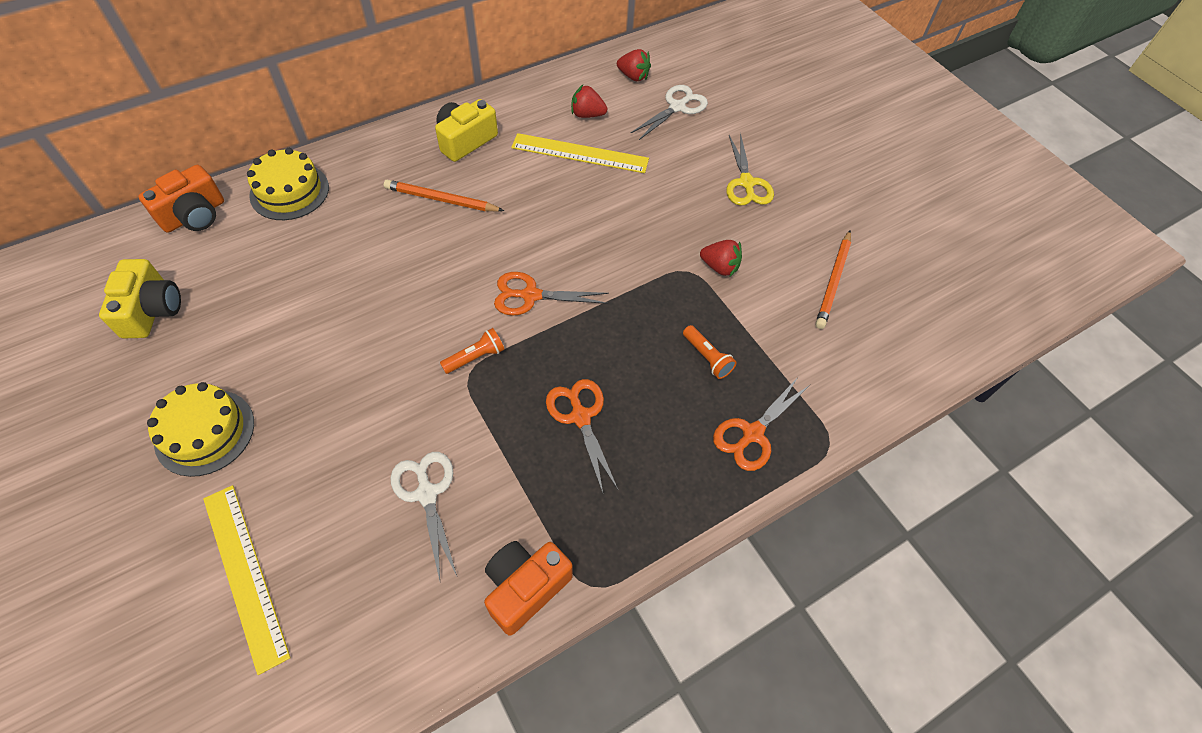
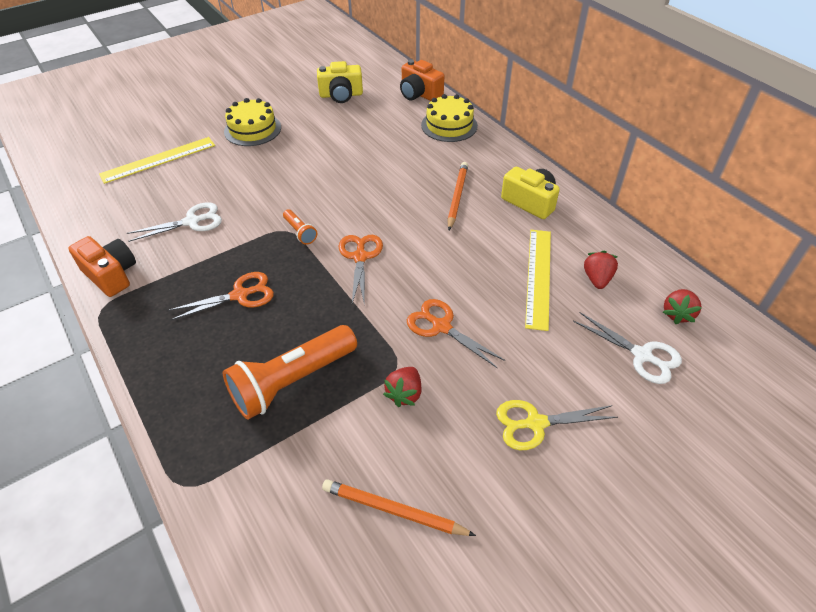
camera: 90 degrees right, 10 degrees down
orange flashlight [683,325,737,379] -> orange flashlight [223,325,357,420], size x2.19
orange scissors [713,377,811,471] -> orange scissors moved to [407,299,505,368]

